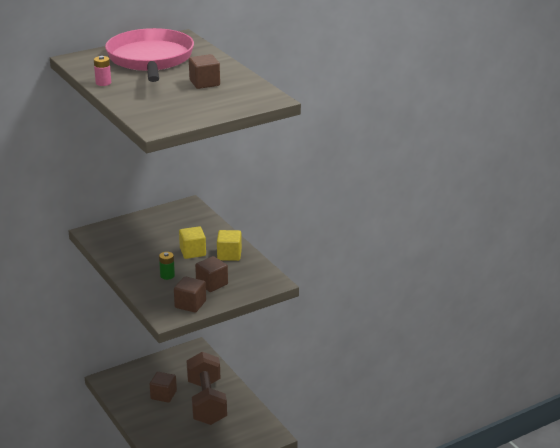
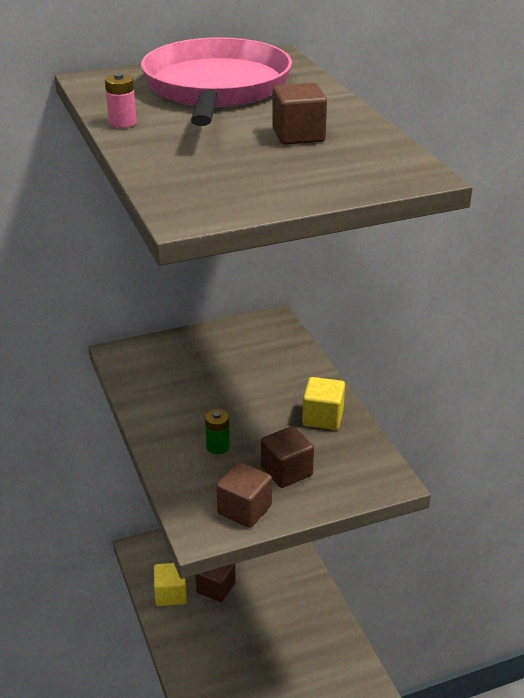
camera: 10 degrees right, 5 degrees up
yellow cube [179,226,206,259] -> yellow cube moved to [154,563,187,606]
brown dumbbell [187,352,227,425] -> none

